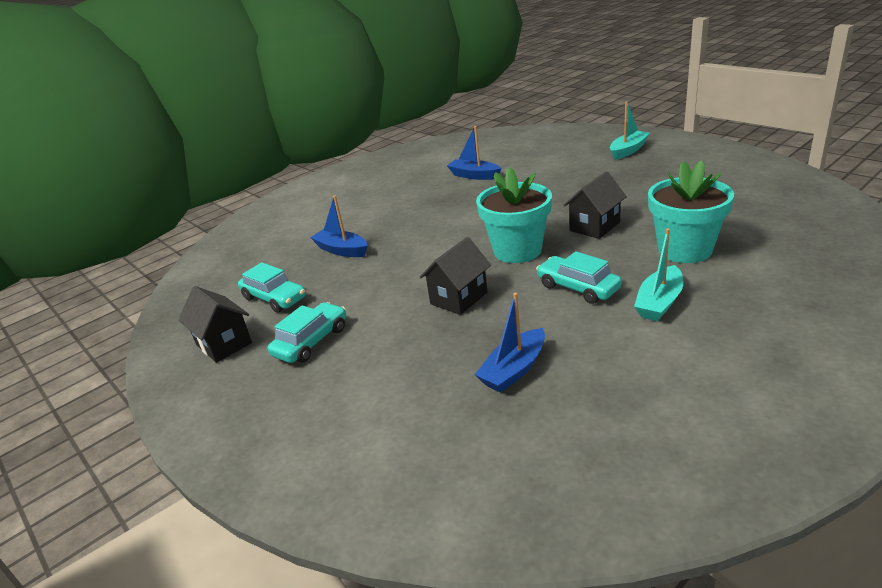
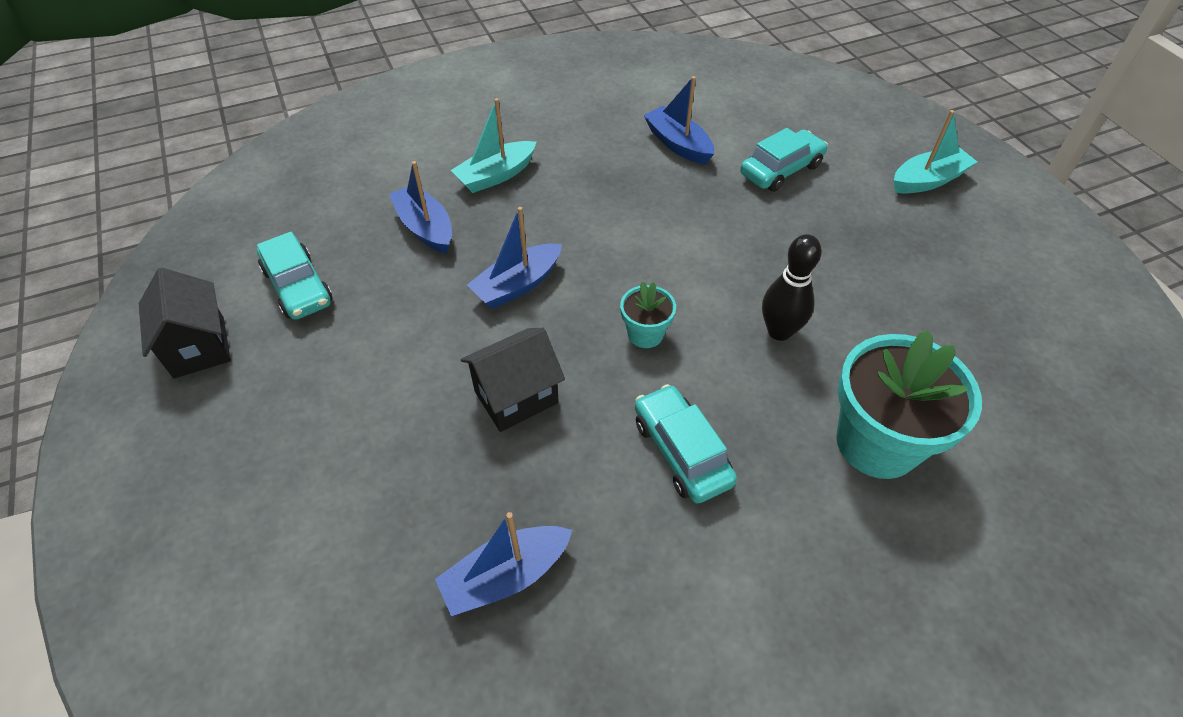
camera: 15 degrees right, 20 degrees up
turquoise car [268,302,346,363] -> turquoise car moved to [740,128,828,192]
turquoise flower pot [476,167,552,263] -> turquoise flower pot [620,281,676,348], size x0.49
black house [563,172,627,239] -> black bowling pin [762,234,822,341]
turquoise boat [634,229,683,321] -> turquoise boat moved to [450,98,536,193]
none -> blue boat [467,207,562,309]

